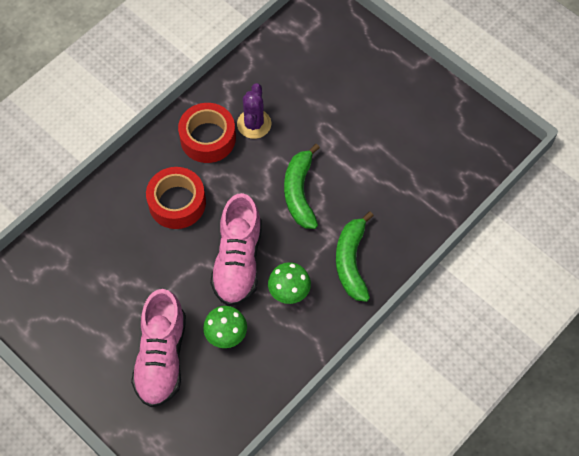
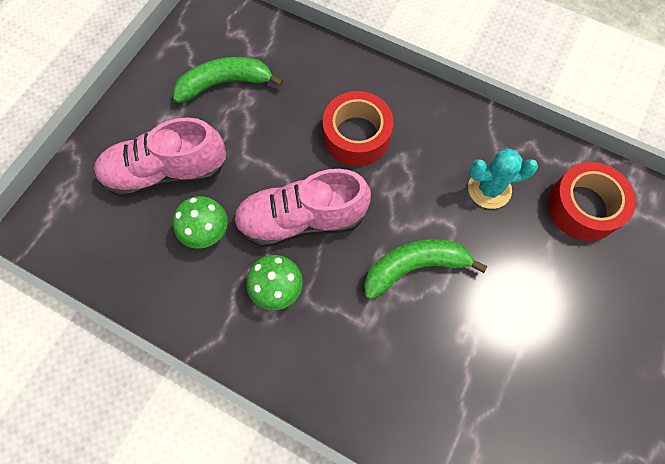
camera: 75 degrees right, 5 degrees up
red tape [178,103,236,163] -> red tape moved to [548,162,636,241]
purple cactus [237,83,271,139] -> turquoise cactus [468,148,538,209]
green banana [336,212,374,302] -> green banana moved to [173,57,283,103]

